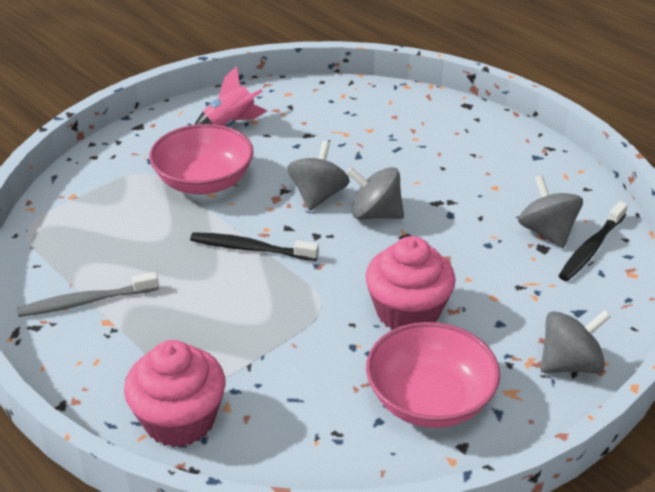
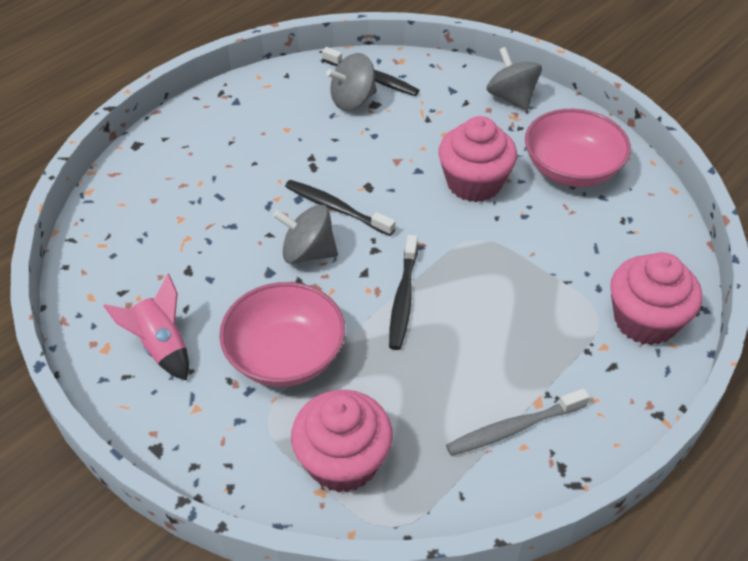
camera: 95 degrees left, 10 degrees up
grey toothbrush [17,272,159,317] -> grey toothbrush turned 90 degrees clockwise [446,388,590,456]
grey spinning top [346,167,404,220] -> black toothbrush [285,180,395,236]
none -> pink cupcake [291,390,393,493]

